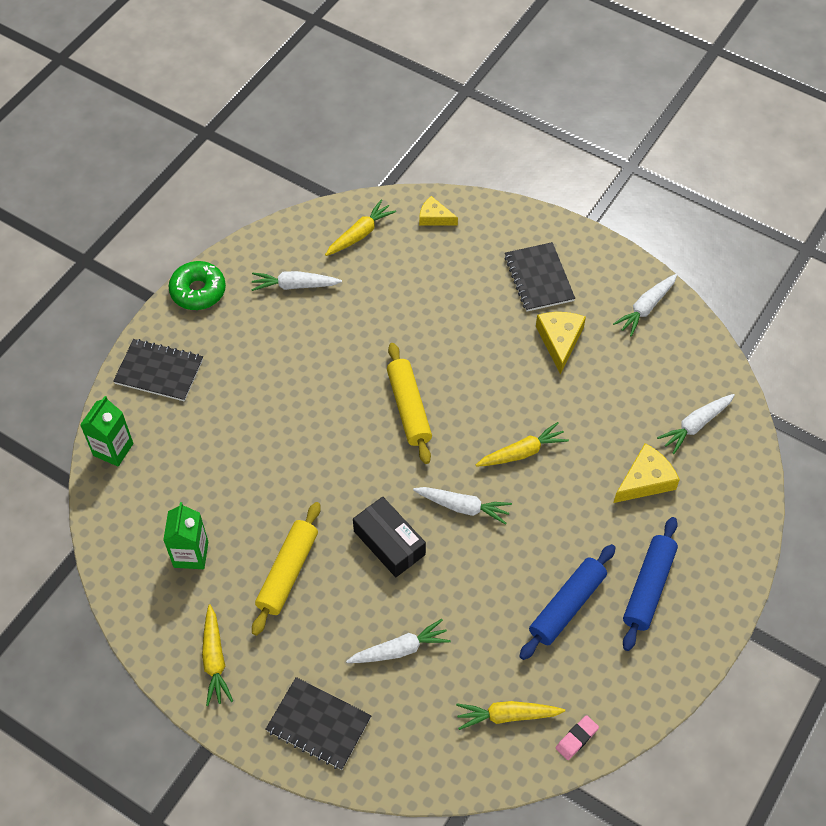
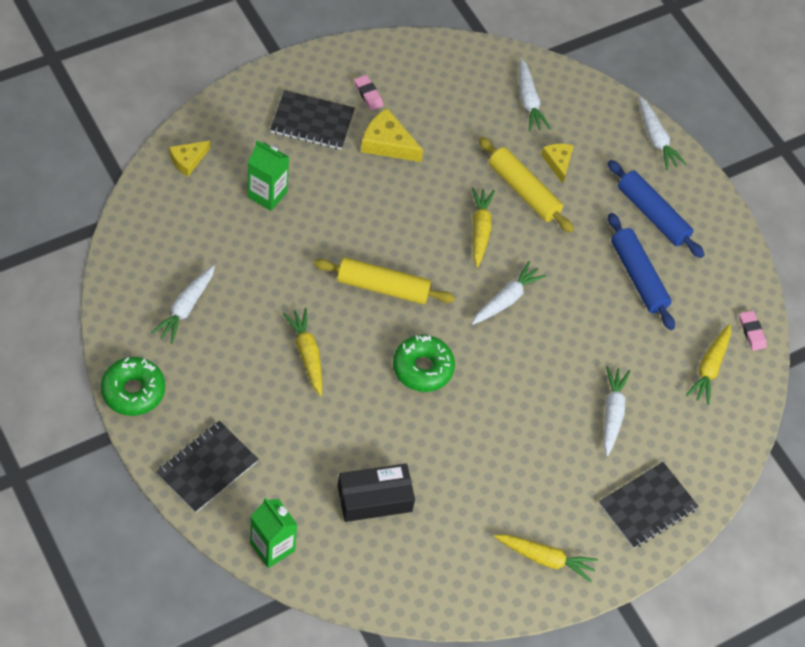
camera: 70 degrees left, 0 degrees up
green carton [163,502,208,569] -> green carton moved to [248,140,289,211]
yellow rolling pin [252,502,321,636] -> yellow rolling pin moved to [478,137,574,233]
yellow carrot [325,200,396,256] -> yellow carrot moved to [283,308,322,396]
black box [353,497,426,577] -> black box moved to [338,463,415,522]
white carrot [613,274,677,337] -> white carrot moved to [639,97,686,170]
yellow cheese [614,443,680,503] -> yellow cheese [541,144,574,184], size x0.66
none -> pink eraser [354,75,383,110]
none -> green donut [393,335,455,392]

